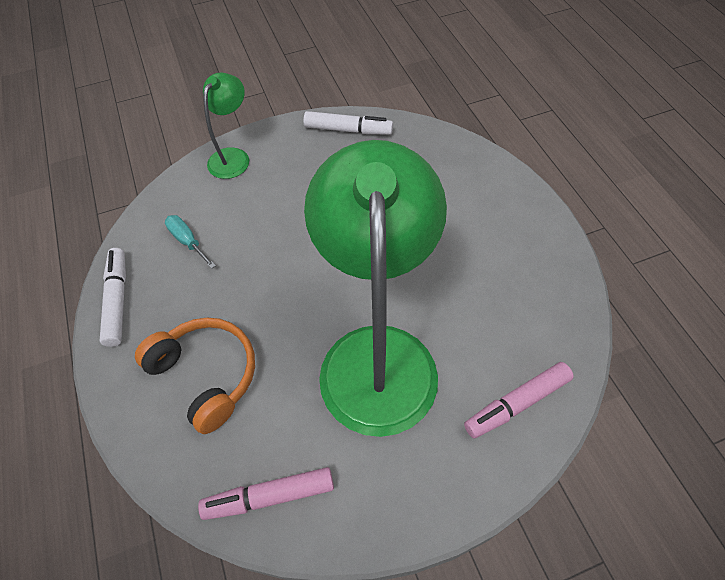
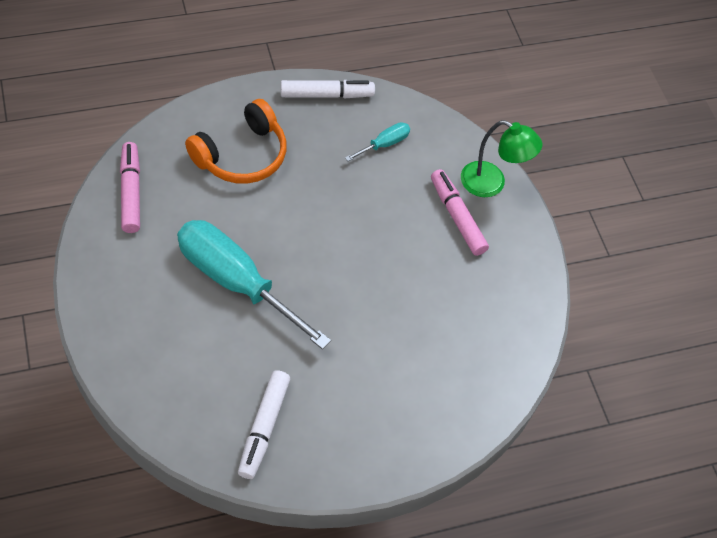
camera: 85 degrees right, 0 degrees up
white marker [303,111,393,135] -> white marker moved to [238,370,290,479]
green lamp [304,140,447,437] -> turquoise screwdriver [177,220,331,350]
pink marker [464,362,574,439] -> pink marker moved to [431,169,489,256]

